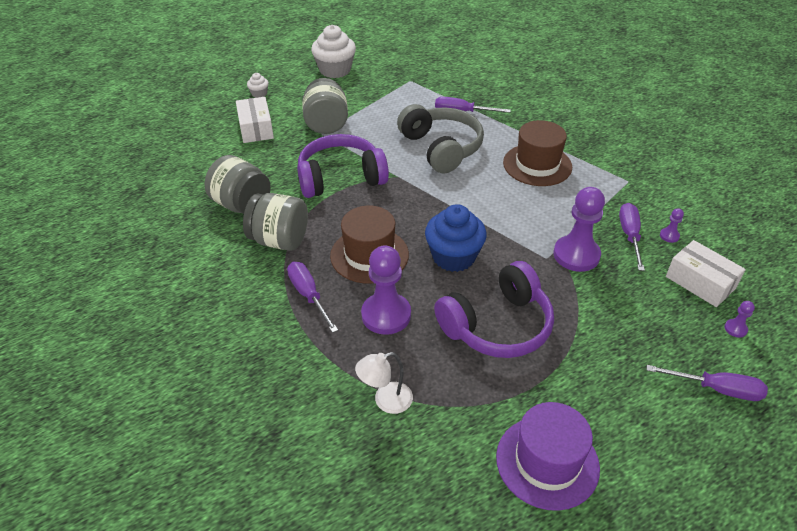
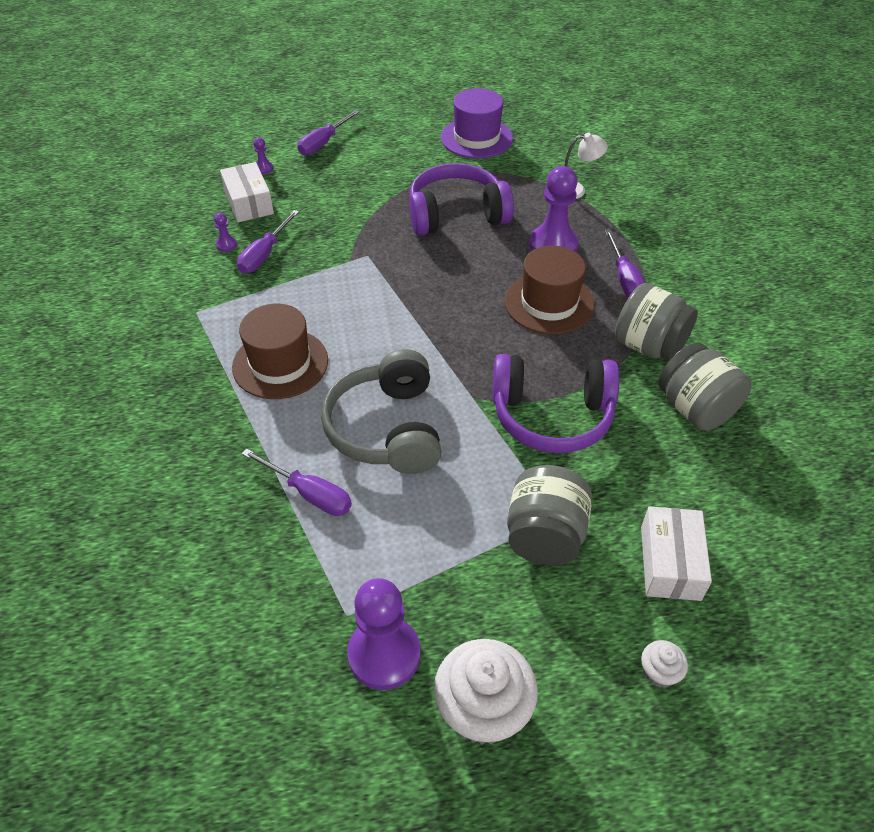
camera: 160 degrees left, 5 degrees up
blue cupcake [425,204,487,272] -> none
purple pawn [554,187,605,272] -> purple pawn moved to [347,578,421,690]
purple screwdriver [647,365,768,401] -> purple screwdriver turned 90 degrees counterclockwise [297,110,360,155]

